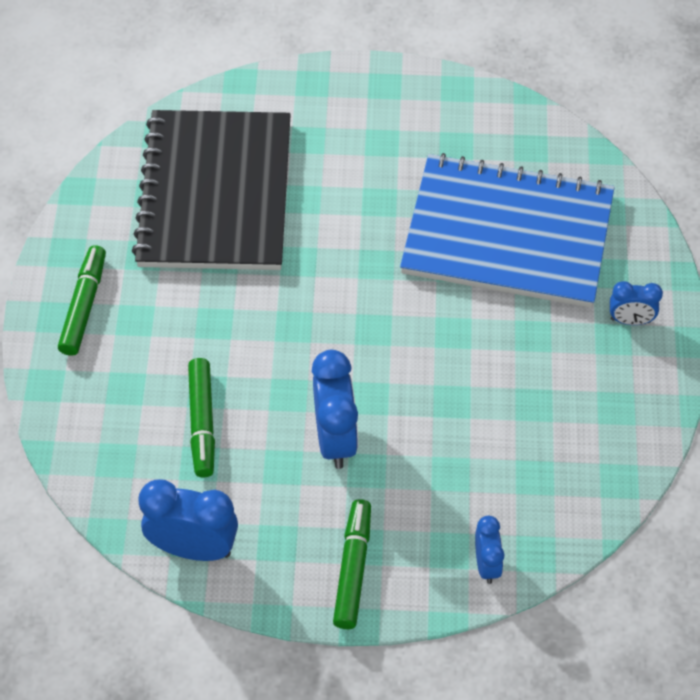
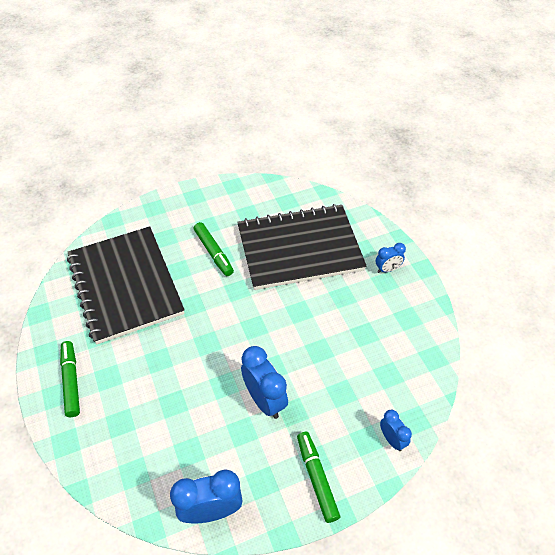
camera: 25 degrees left, 5 degrees down
green marker [188,358,215,478] -> green marker moved to [193,222,234,276]
blue notebook [400,153,615,308] -> black notebook [237,204,366,290]

